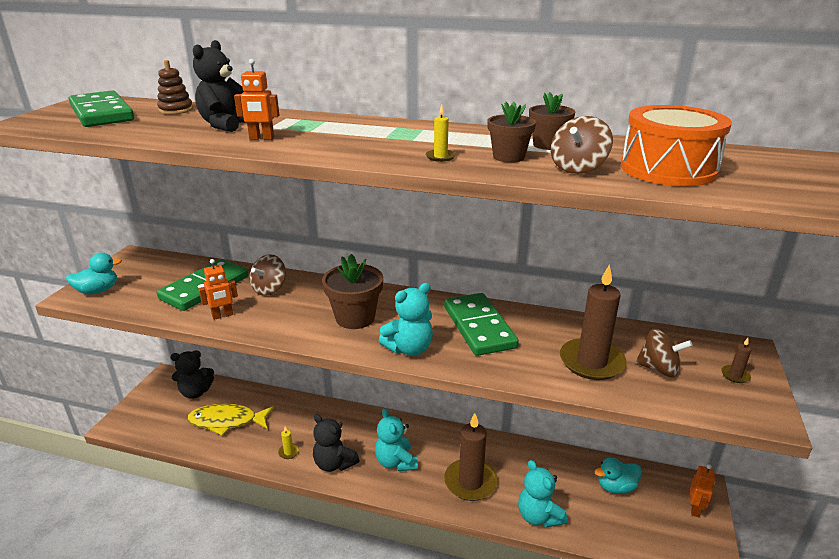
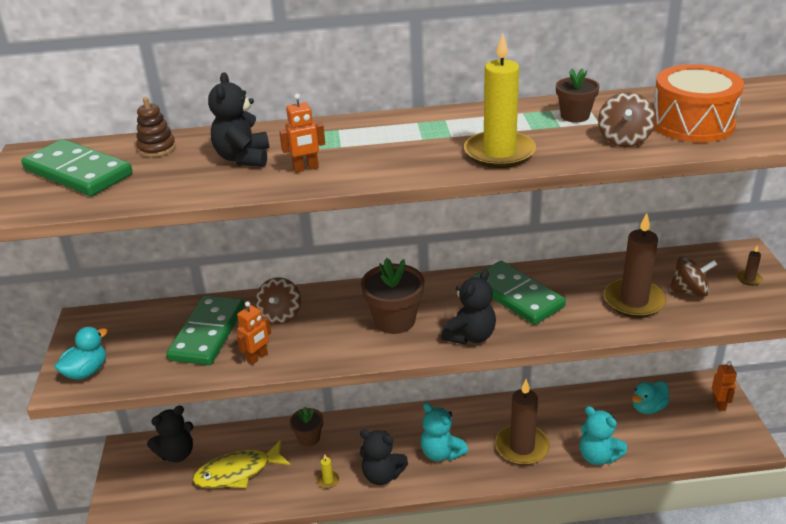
camera: 20 degrees left, 5 degrees up
turquoise teddy bear [379,283,433,356] -> black teddy bear [441,269,496,345]
yellow candle [426,105,456,162] -> yellow candle [464,33,536,168], size x2.45
brown flower pot [487,102,536,163] -> brown flower pot moved to [290,407,323,447]

